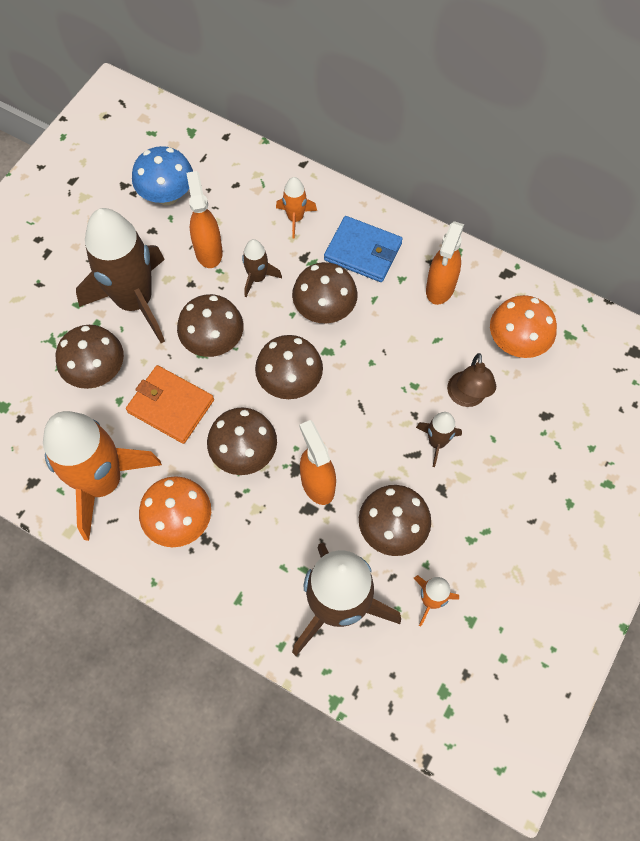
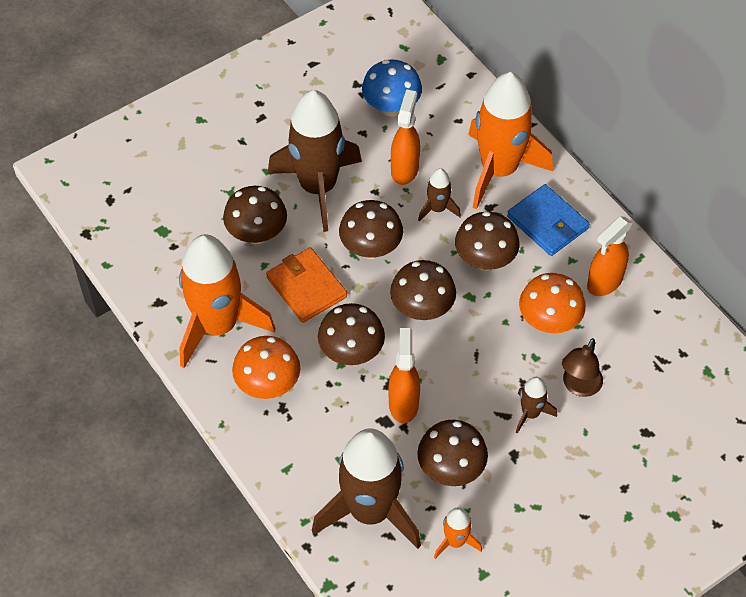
camera: 25 degrees right, 10 degrees down
orange rocket [276,177,317,239] -> orange rocket [468,72,553,209], size x2.26
orange mushroom [490,295,557,358] -> orange mushroom moved to [519,273,586,333]

